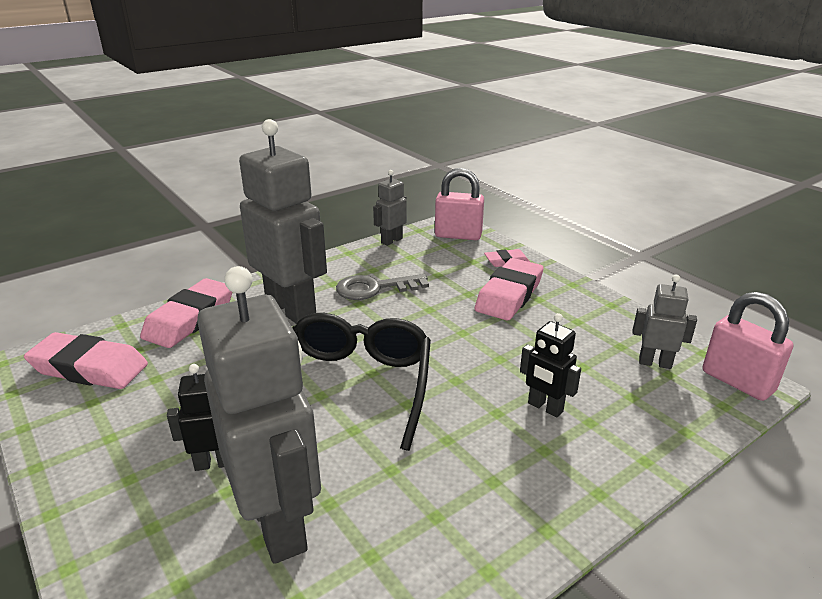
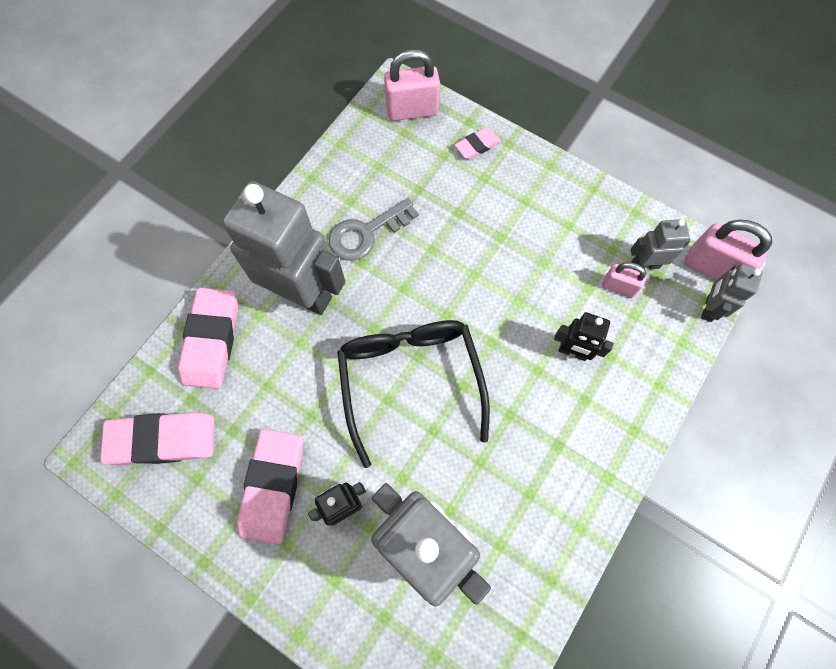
camera: 20 degrees left, 40 degrees up
grey robot [373,170,407,246] -> grey robot moved to [701,264,763,322]
pink eraser [474,258,544,320] -> pink eraser moved to [237,429,303,545]
none -> pink padlock [602,262,646,298]

